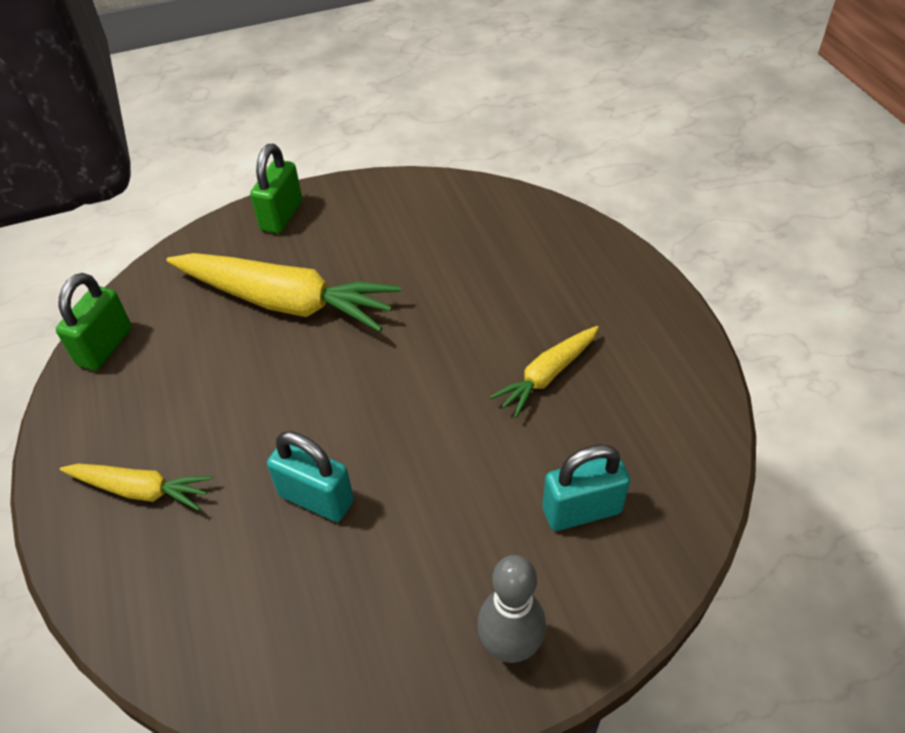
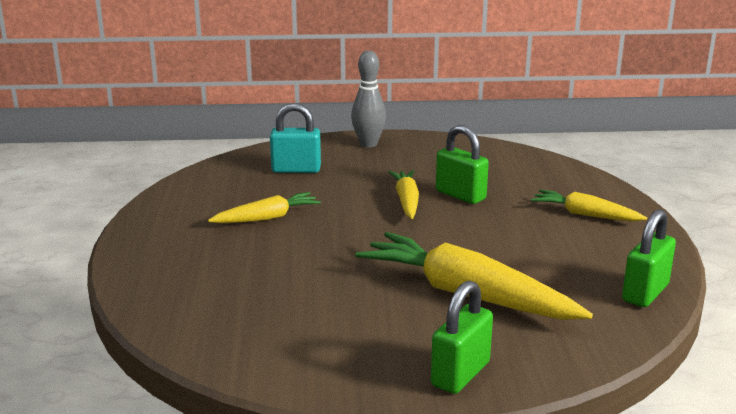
camera: 165 degrees left, 25 degrees down
turquoise padlock [267,432,354,522] -> green padlock [436,125,489,204]
none -> yellow carrot [389,170,419,219]

